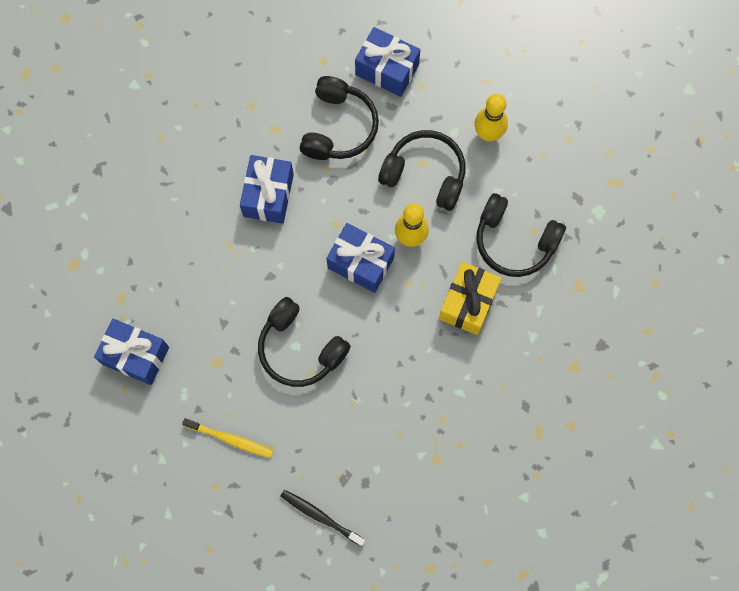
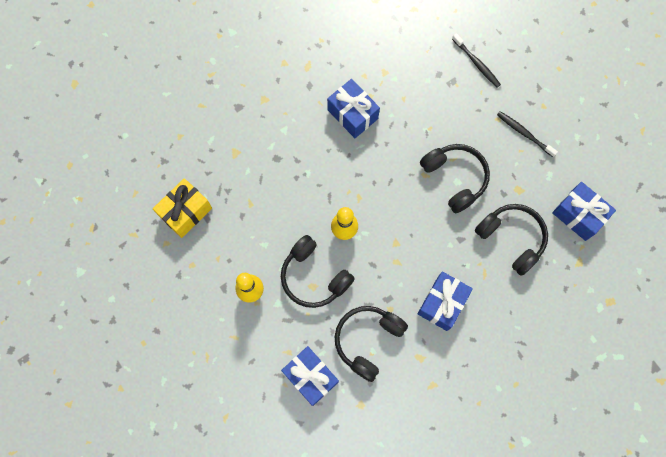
camera: 160 degrees left, 0 degrees up
yellow toothbrush [182,418,273,458] -> black toothbrush [497,111,558,157]
blue gift [326,223,395,293] -> blue gift moved to [327,79,380,138]
yellow gift [439,262,501,335] -> yellow gift moved to [153,178,212,238]
black headphones [477,193,566,277] -> black headphones moved to [475,204,548,276]

